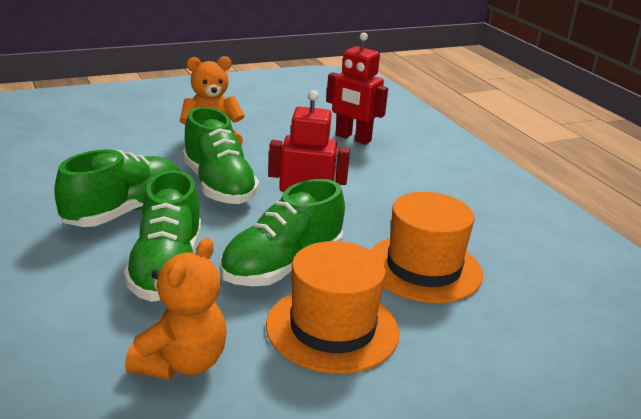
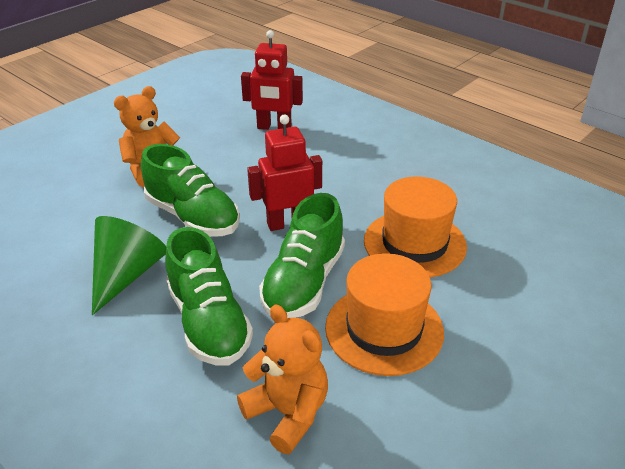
camera: 20 degrees left, 10 degrees up
green shoe [54,149,179,227] -> green cone [92,216,166,315]
orange teddy bear [125,238,227,380] -> orange teddy bear turned 45 degrees counterclockwise [237,305,328,454]

